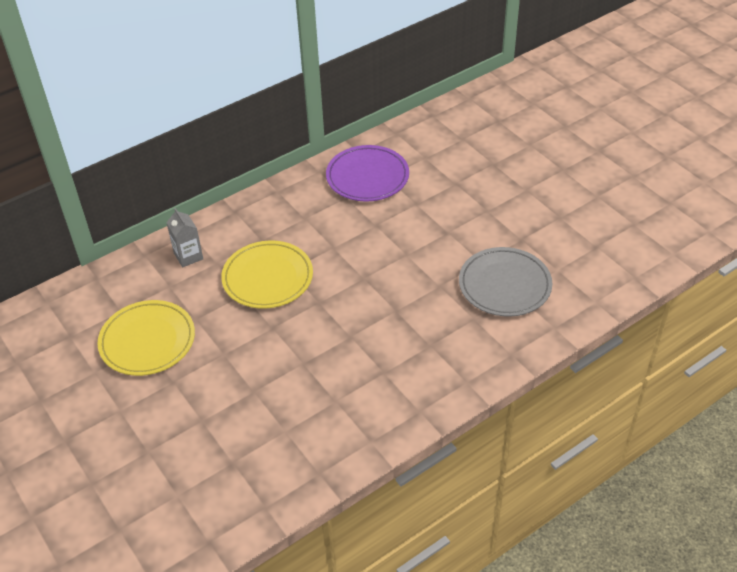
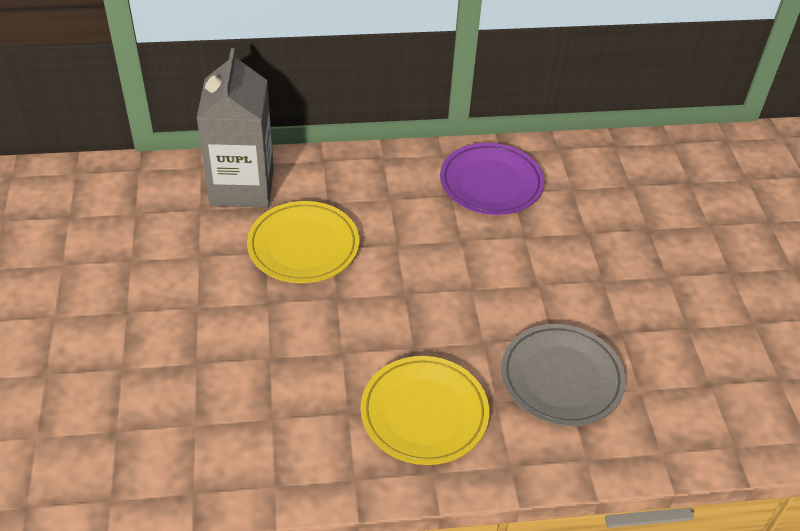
camera: 25 degrees right, 0 degrees up
yellow plate [97,300,195,376] -> yellow plate moved to [361,356,489,465]
grey carton [166,208,203,268] -> grey carton [197,48,274,207], size x2.16

